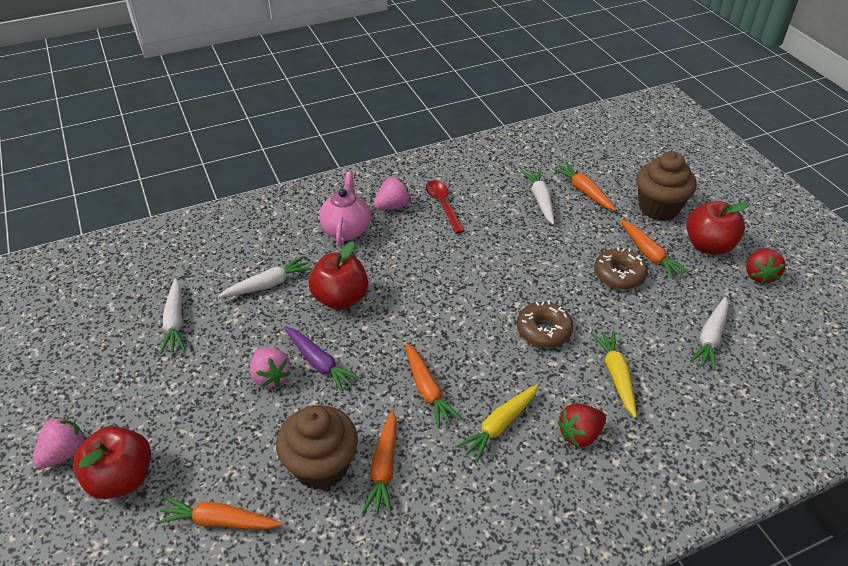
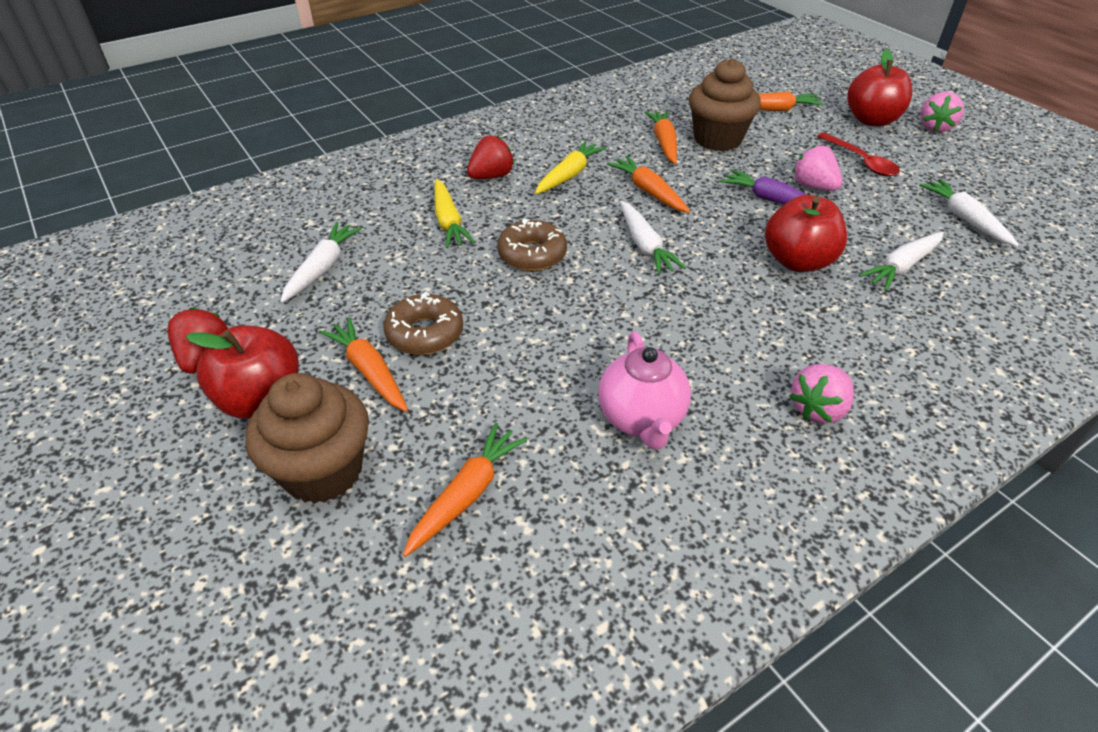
camera: 170 degrees right, 0 degrees up
pink teapot [319,172,370,246] -> pink teapot moved to [598,331,691,450]
red spoon [426,180,464,234] -> red spoon moved to [817,132,900,176]
white carrot [521,169,554,224] -> white carrot moved to [620,201,686,275]
orange carrot [552,162,616,211] -> orange carrot turned 105 degrees counterclockwise [403,423,528,557]

